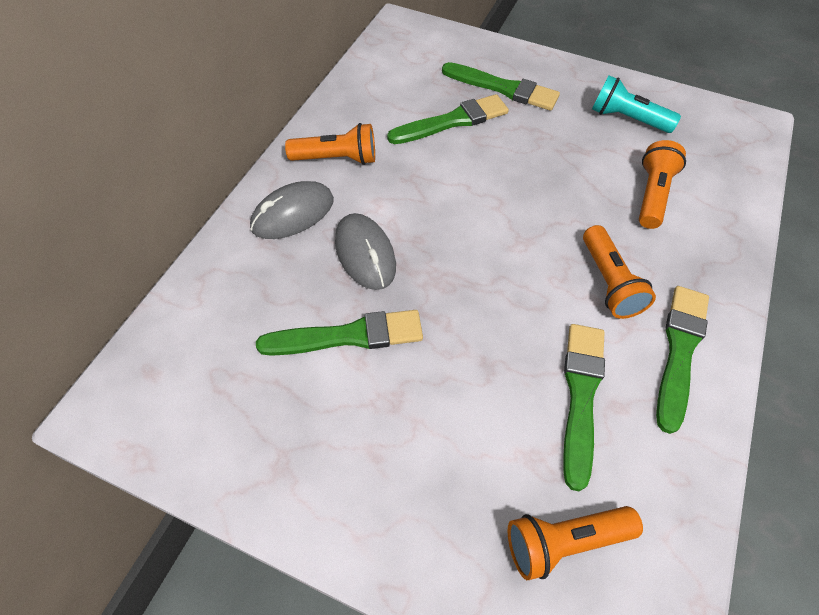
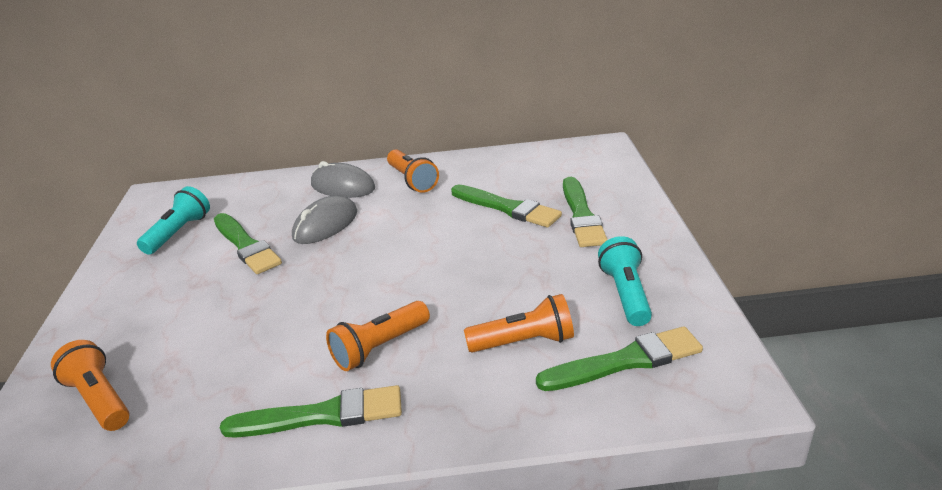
camera: 65 degrees right, 25 degrees down
green brush [563,324,605,491] -> green brush moved to [536,326,703,391]
none -> turquoise flashlight [137,186,210,255]

